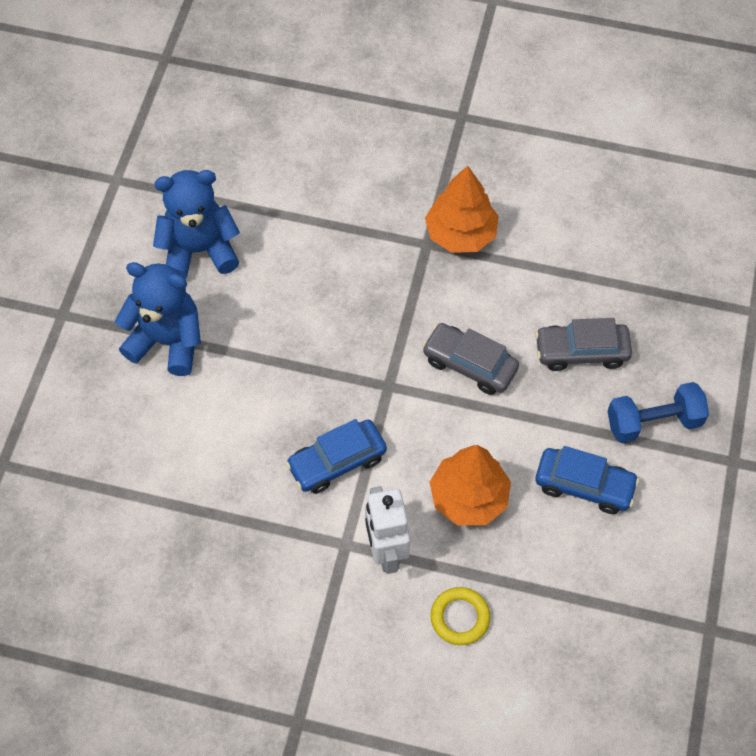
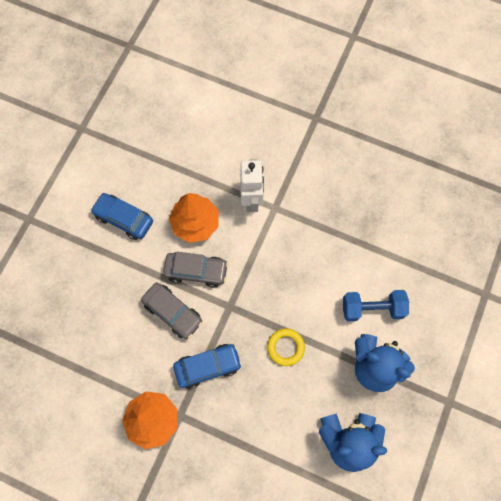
camera: 170 degrees left, 10 degrees up
blue car [286,419,387,494] -> blue car moved to [173,344,242,389]
yellow ring [430,587,490,645] -> yellow ring moved to [267,328,305,366]
grey car [535,318,632,371] -> grey car moved to [163,252,228,288]
blue dumbbell [607,382,709,443] -> blue dumbbell moved to [343,290,409,321]

